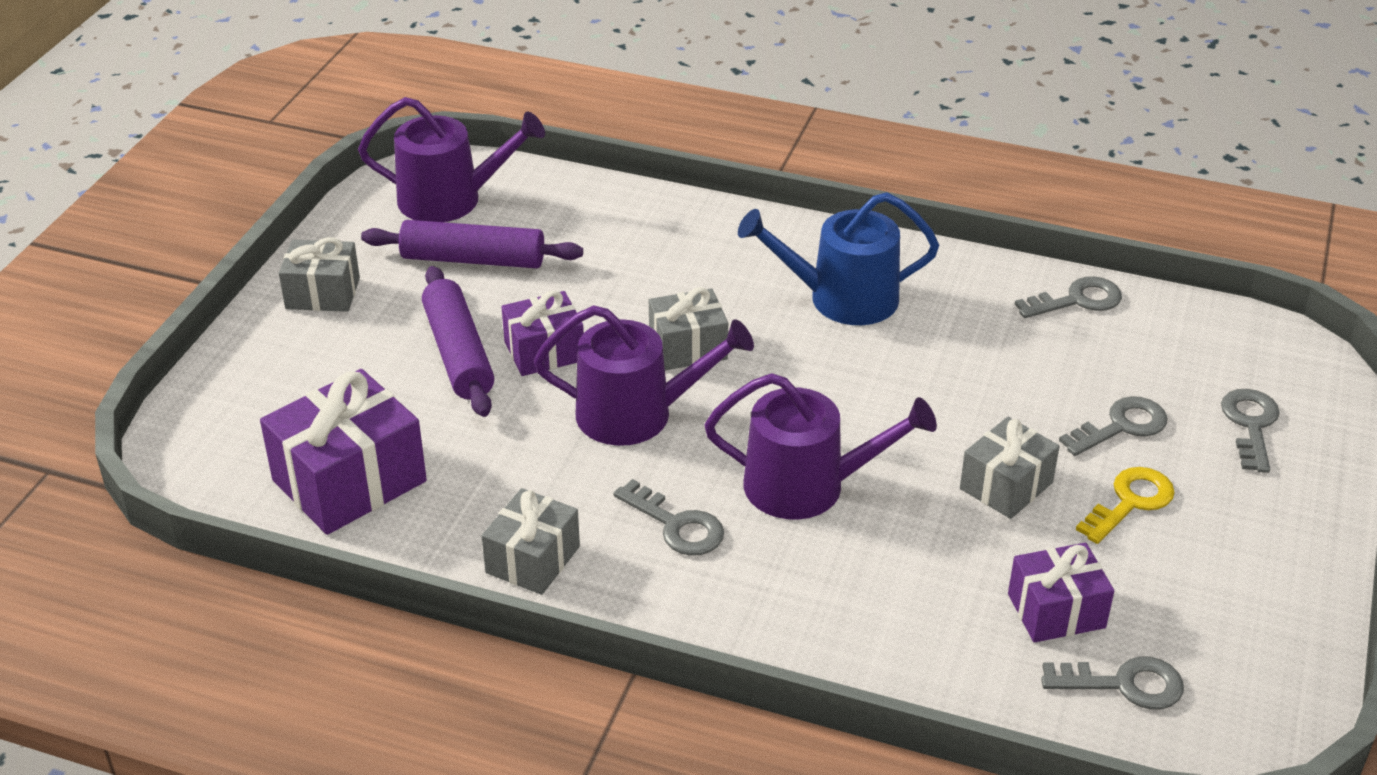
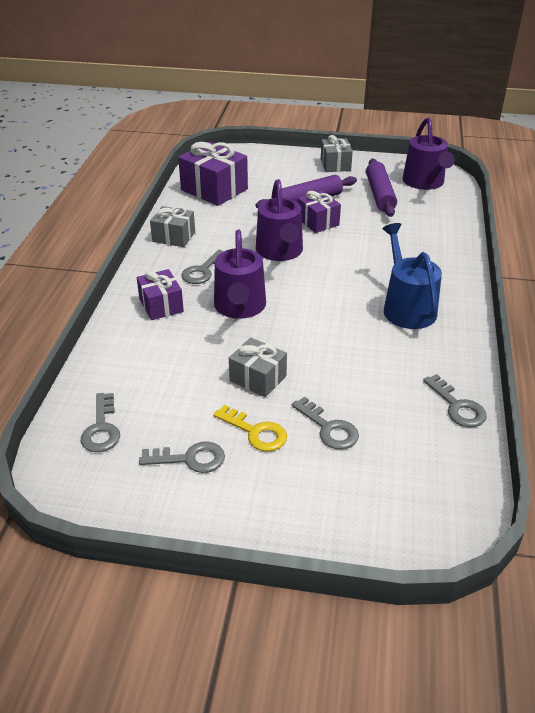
camera: 80 degrees right, 0 degrees up
grey gift [649,287,728,370] -> none
purple gift [1008,543,1114,643] -> purple gift moved to [137,269,184,320]
grey key [1221,389,1280,473] -> grey key moved to [139,441,225,473]

